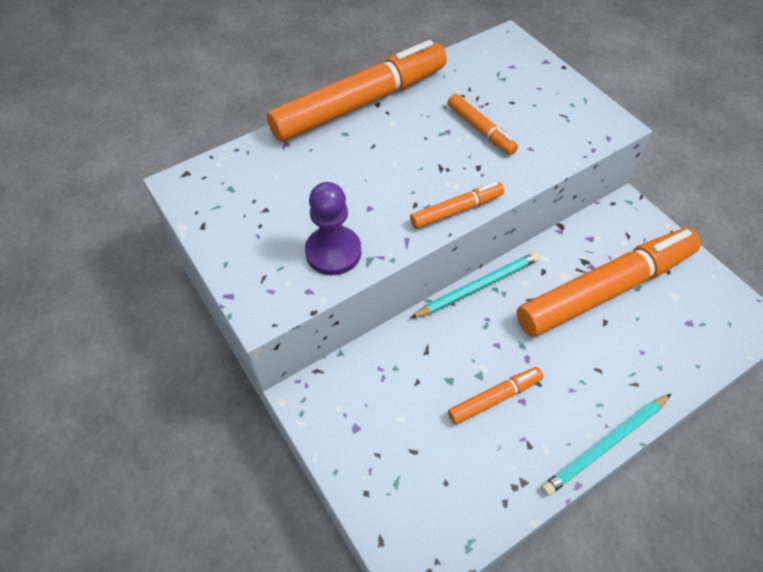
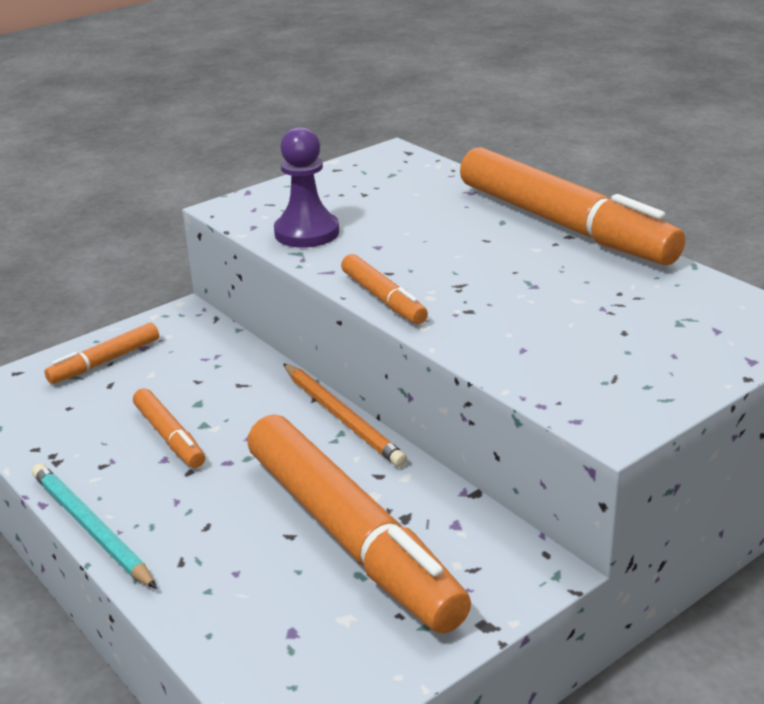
camera: 85 degrees right, 25 degrees down
turquoise pencil [411,252,540,318] -> orange pencil [283,363,407,467]
orange marker [447,94,518,155] -> orange marker moved to [44,322,159,384]

